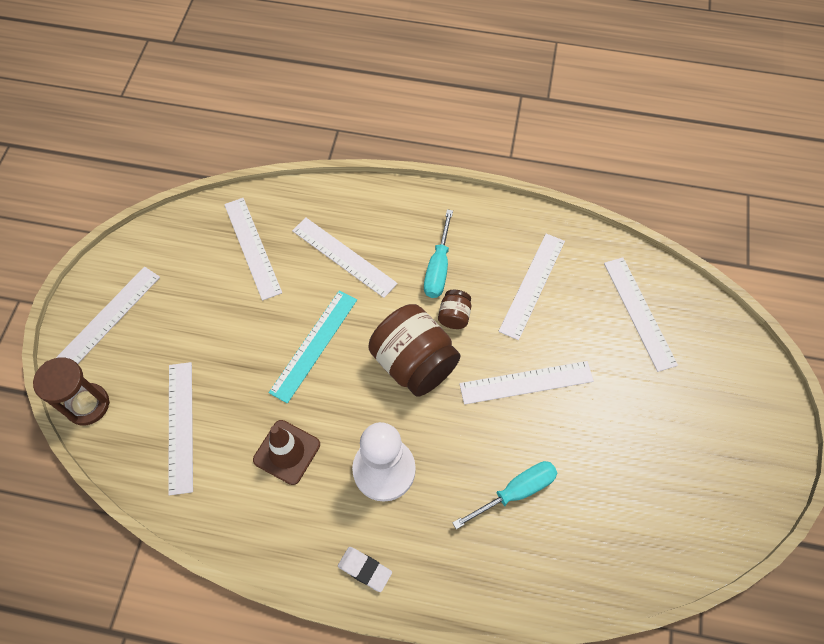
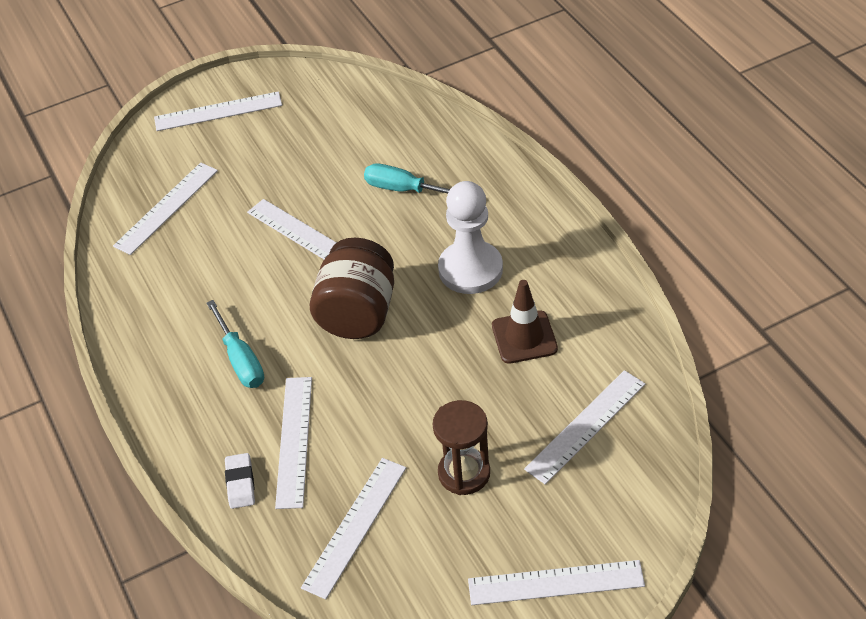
camera: 125 degrees left, 15 degrees down
brown hourglass [33,358,110,425] -> brown hourglass moved to [433,400,490,495]
turquoise ruler [269,290,357,404] -> none
white eraser [338,547,392,592] -> white eraser moved to [225,453,255,509]
turquoise screwdriver [424,210,453,298] -> turquoise screwdriver turned 90 degrees clockwise [206,300,264,388]
brown jar [438,290,471,329] -> none
white ruler [499,233,565,340] -> white ruler moved to [154,91,282,131]

